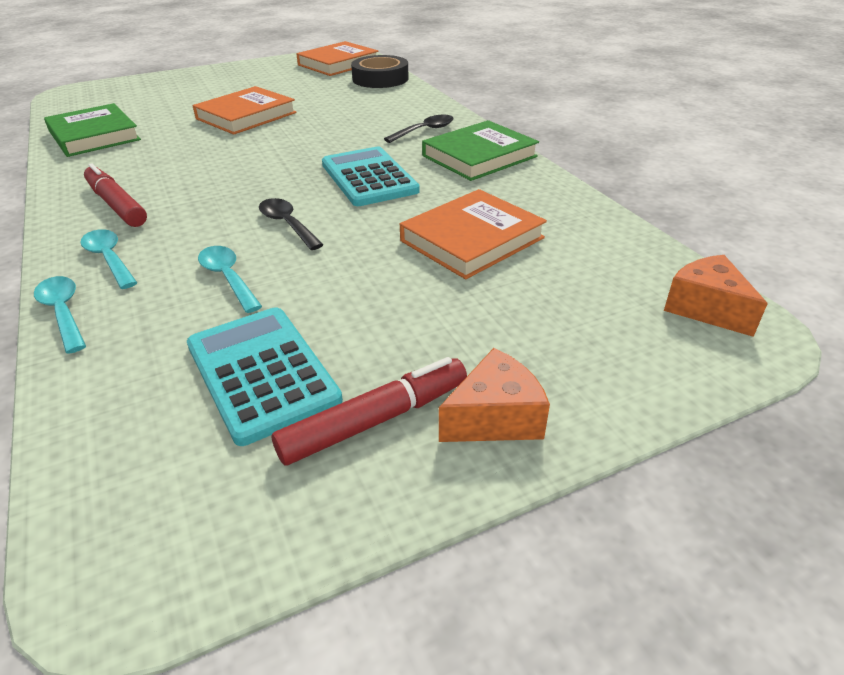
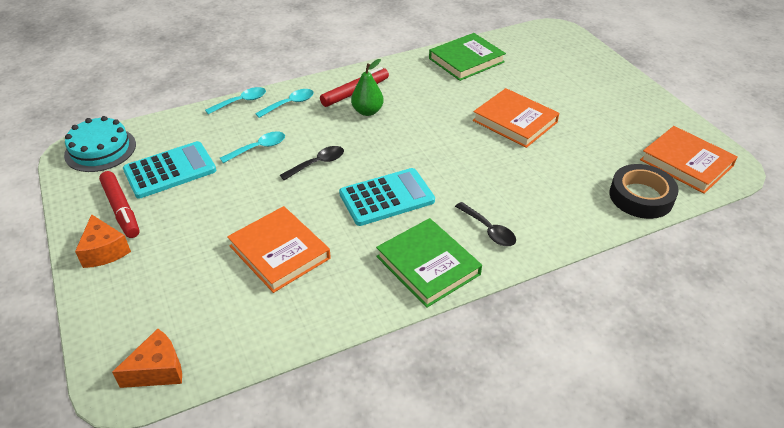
camera: 90 degrees right, 5 degrees up
none -> turquoise cake [64,116,136,172]
none -> green pear [351,59,384,116]

